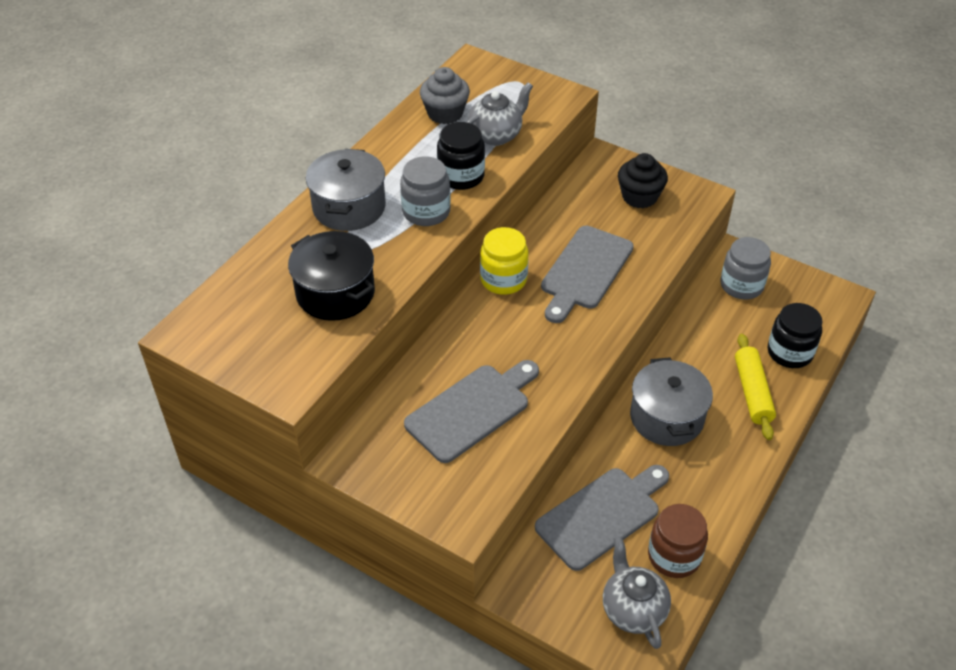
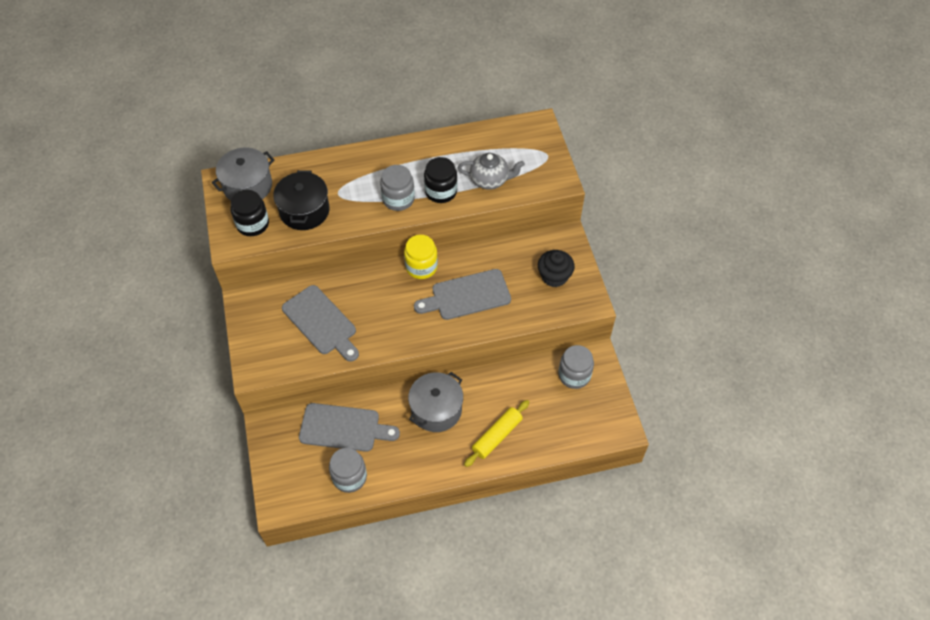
camera: 45 degrees right, 10 degrees up
grey pot [306,149,386,231] -> grey pot moved to [212,148,274,201]
grey cutting board [404,360,539,463] -> grey cutting board turned 45 degrees clockwise [282,285,359,362]
grey cupcake [420,67,470,124] -> none
grey teapot [603,536,671,649] -> none
brown jar [648,504,708,578] -> grey jar [329,448,367,493]
black jar [768,303,822,368] -> black jar moved to [231,190,269,236]

